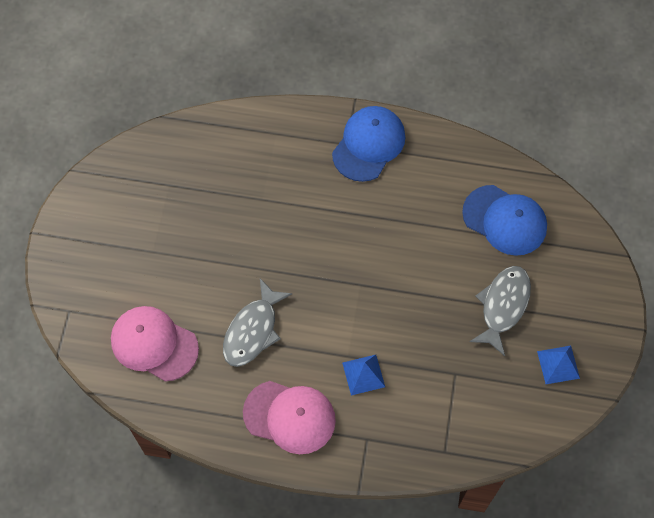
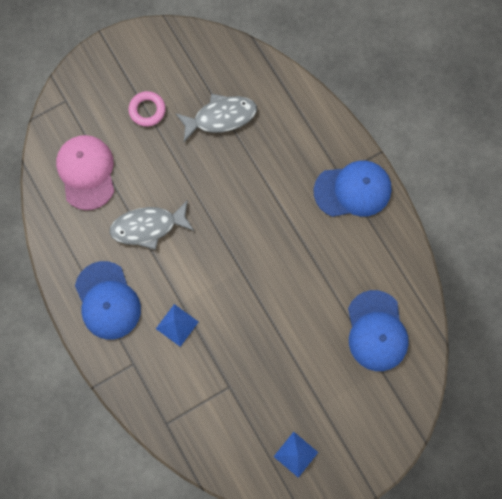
camera: 50 degrees right, 10 degrees up
pink cap [243,381,336,454] -> blue cap [75,261,141,339]
grey fish [469,266,531,356] -> grey fish moved to [175,94,257,142]
none -> pink ring [128,91,166,127]

